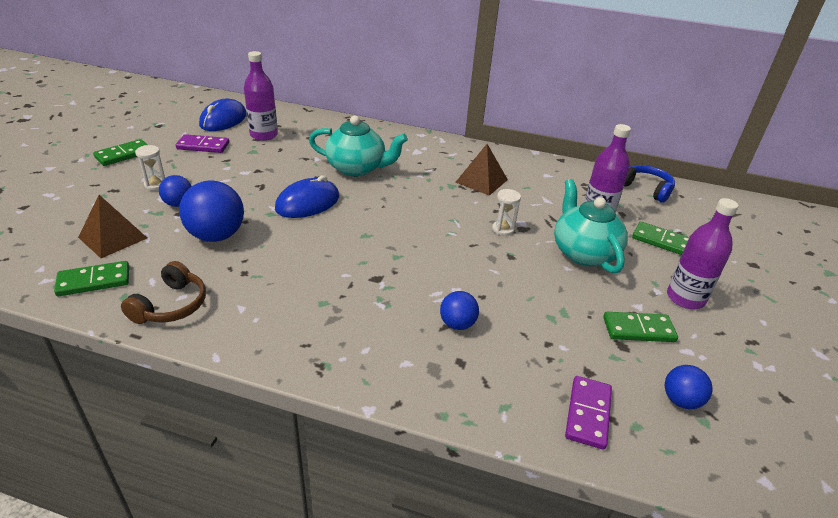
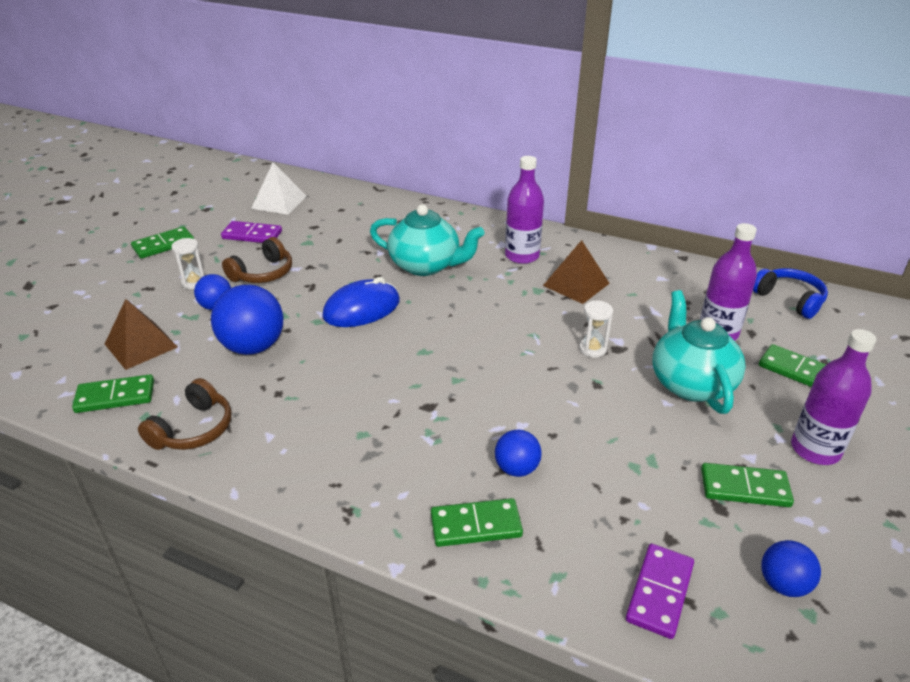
camera: 10 degrees right, 0 degrees up
blue mouse [199,98,247,131] -> white pyramid [251,162,307,215]
purple bottle [244,51,278,141] -> purple bottle moved to [505,156,544,264]
none -> brown headphones [222,237,292,283]
none -> green domino [431,498,523,547]

